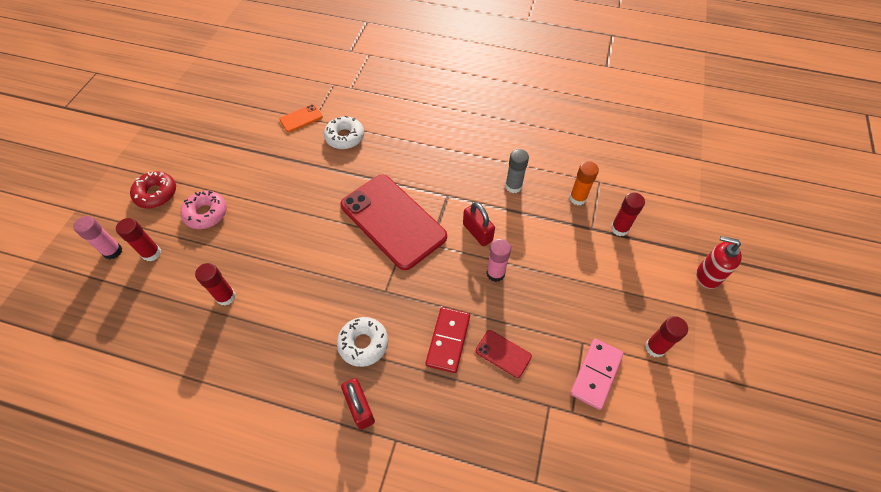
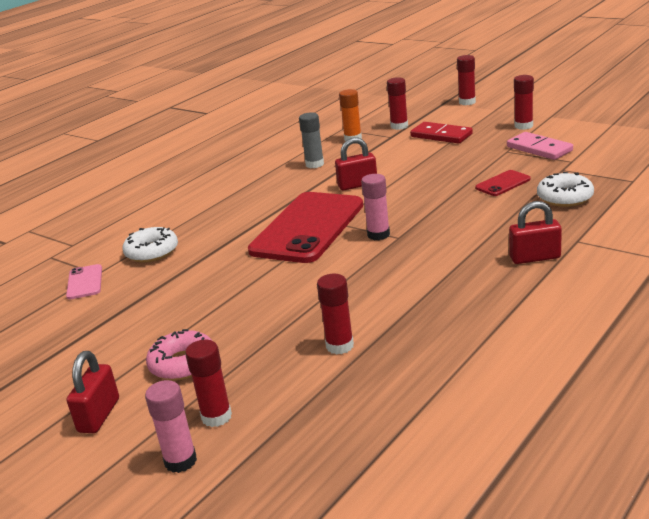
camera: 65 degrees left, 30 degrees down
red donut [130,171,176,208] -> red padlock [67,351,119,433]
orange phone [279,104,323,133] -> pink phone [66,264,102,299]
white donut [337,317,388,367] -> white donut moved to [537,172,594,207]
red phone [341,174,447,270] -> red phone turned 45 degrees counterclockwise [248,192,363,263]
red domino [426,307,470,373] -> red domino moved to [410,122,473,144]
pink glue stick [486,239,511,282] -> pink glue stick moved to [361,174,390,240]
red soap dispenser [696,236,742,289] -> red glue stick [457,55,476,105]

